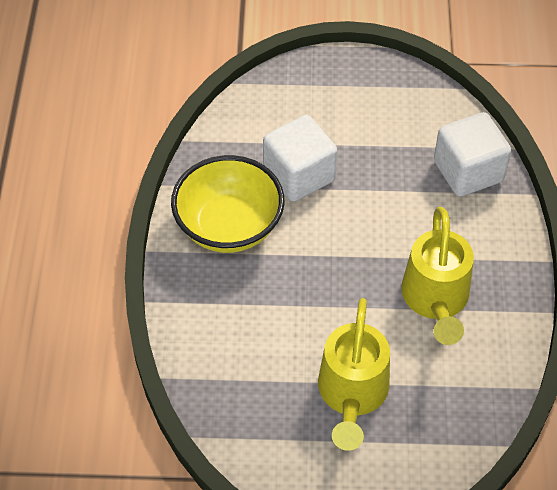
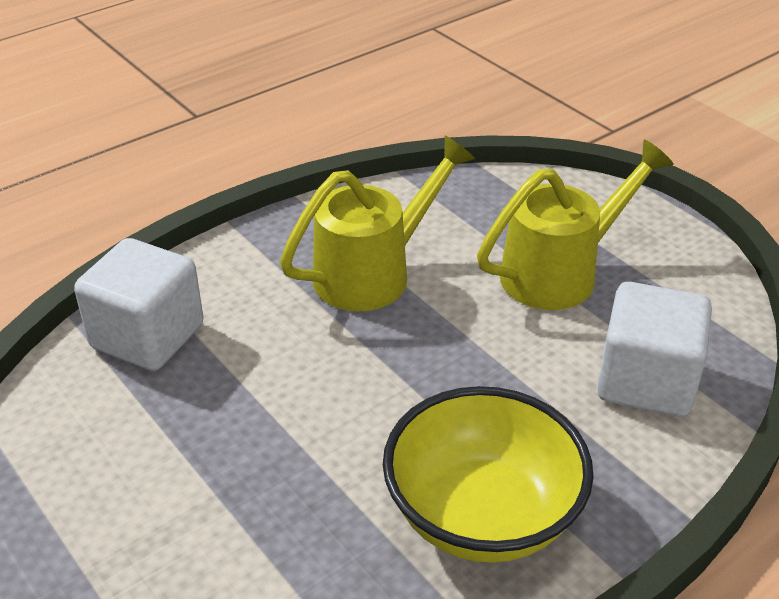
camera: 130 degrees left, 15 degrees down
white cube [263,115,337,202] -> white cube moved to [597,282,712,417]

